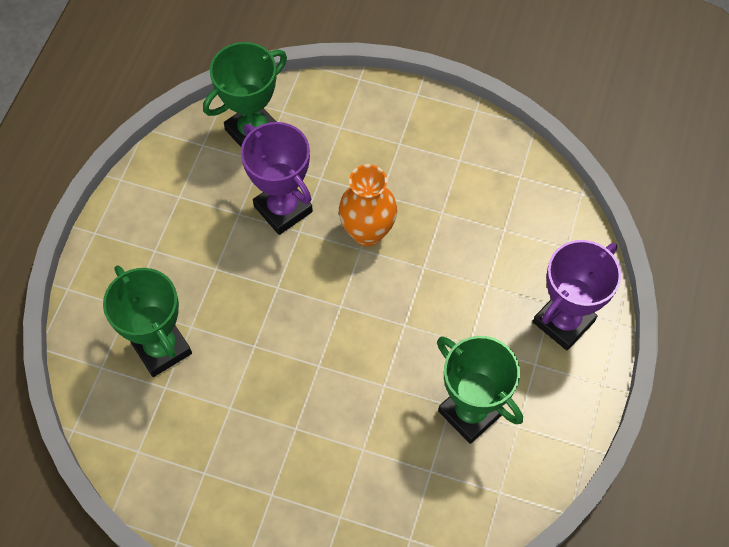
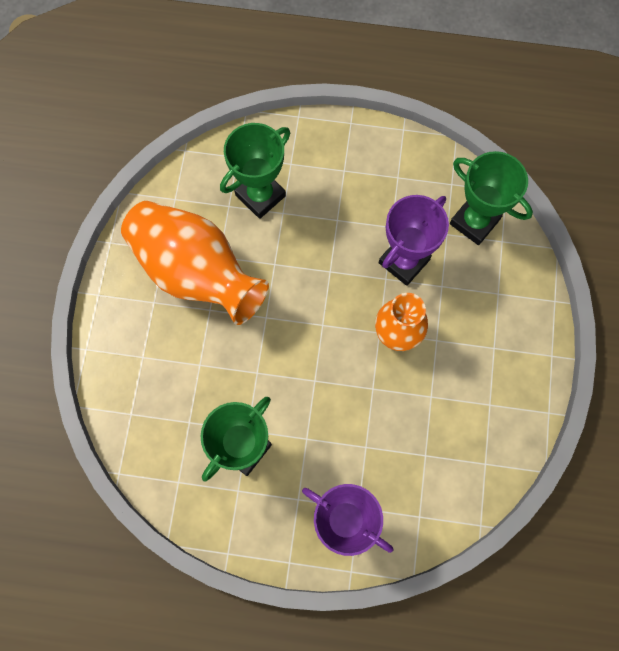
camera: 80 degrees right, 10 degrees up
none -> orange vase [121,201,269,325]

